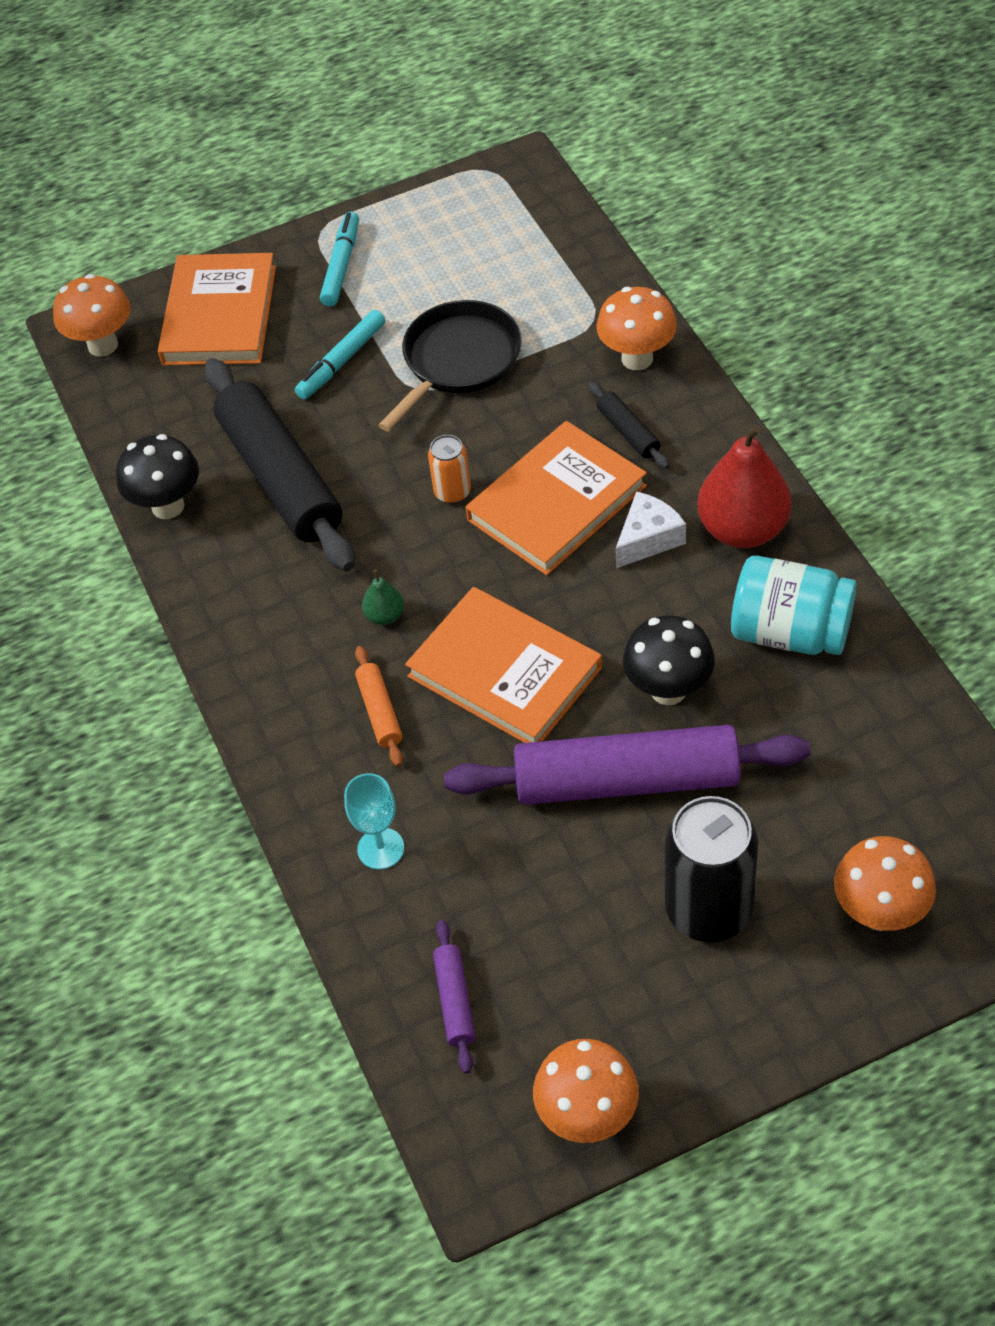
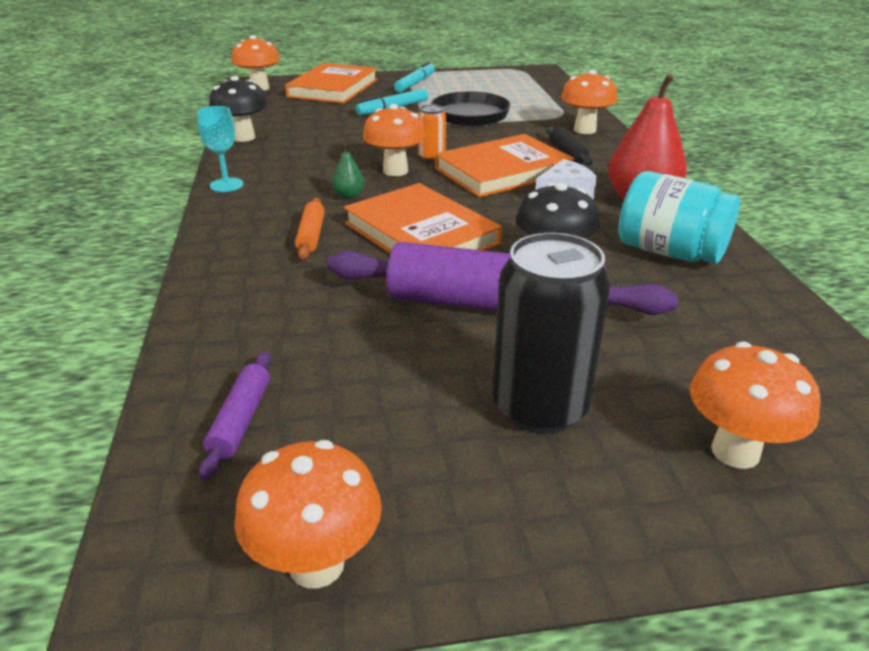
camera: 10 degrees right, 20 degrees down
black rolling pin [204,358,355,571] -> none
turquoise goblet [344,773,404,870] -> turquoise goblet moved to [197,106,243,192]
none -> orange mushroom [362,104,427,176]

